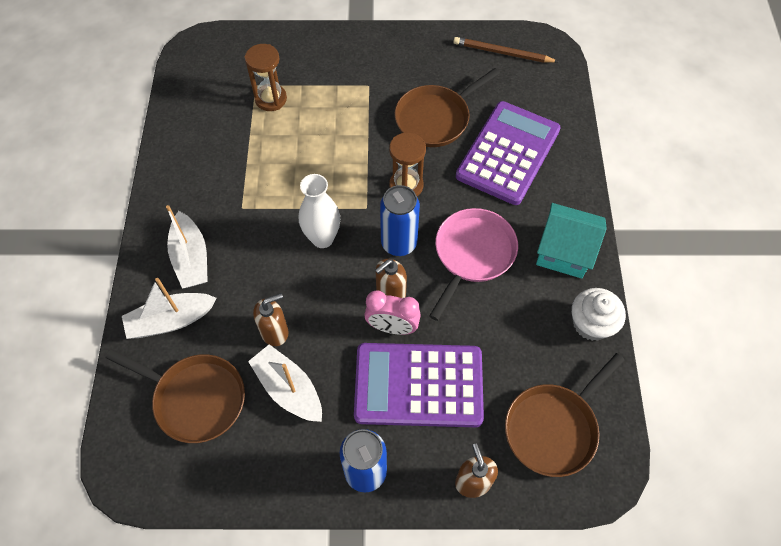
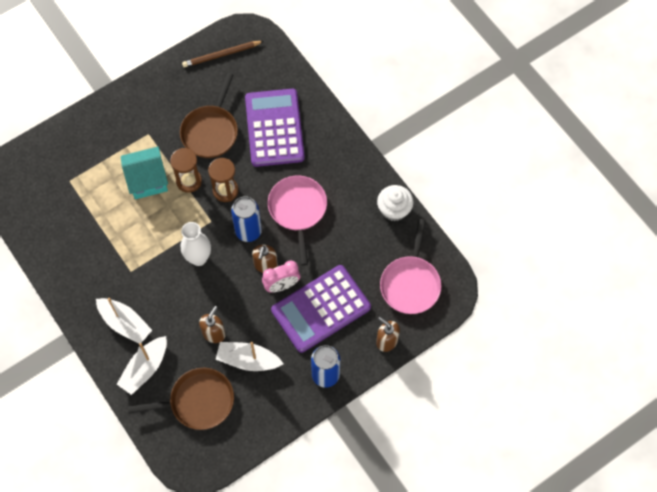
camera: 35 degrees left, 5 degrees up
brown hourglass [245,44,287,111] -> brown hourglass moved to [170,148,202,193]
brown pan [505,353,624,477] -> pink pan [380,219,442,314]
turquoise house [536,203,607,279] -> turquoise house moved to [121,147,168,199]

